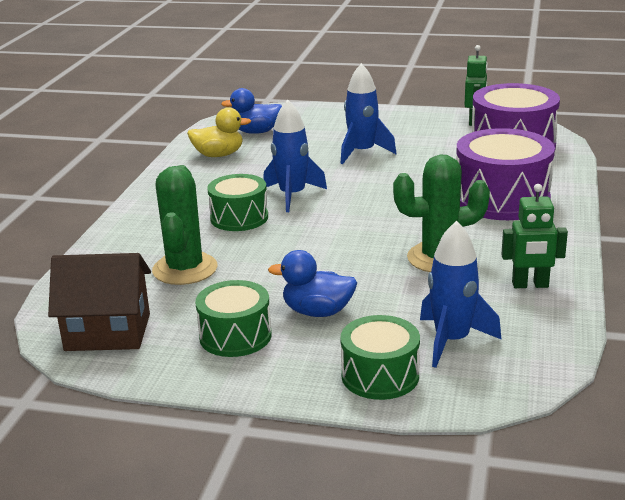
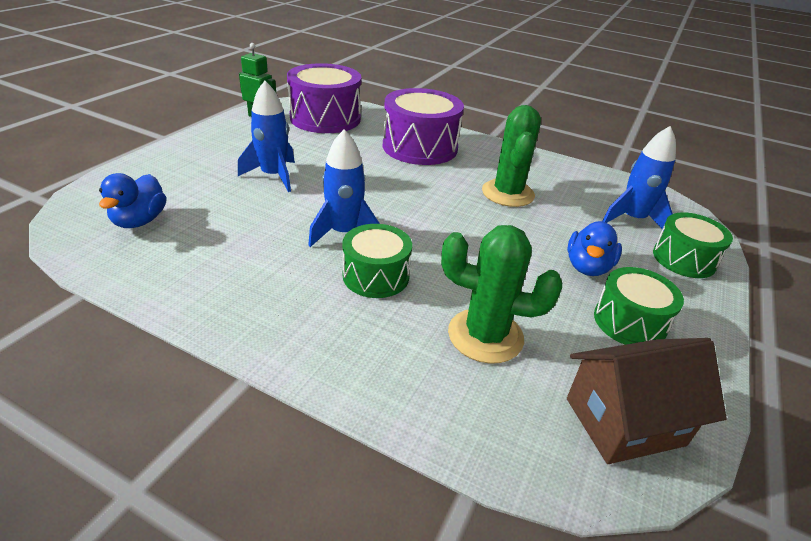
camera: 80 degrees left, 10 degrees up
brown house [48,253,151,351] -> brown house turned 60 degrees clockwise [567,338,726,464]
yellow duck [187,107,251,157] -> none
green robot [501,184,568,288] -> none

